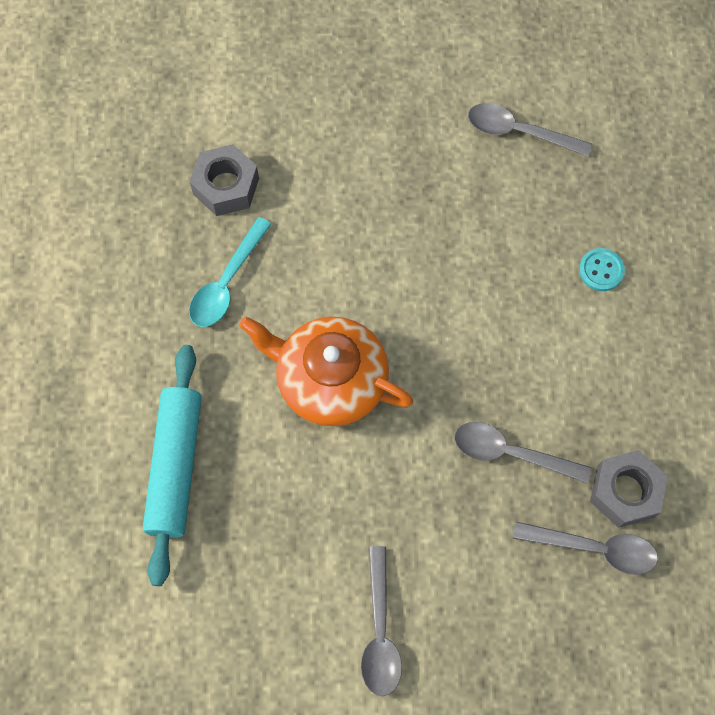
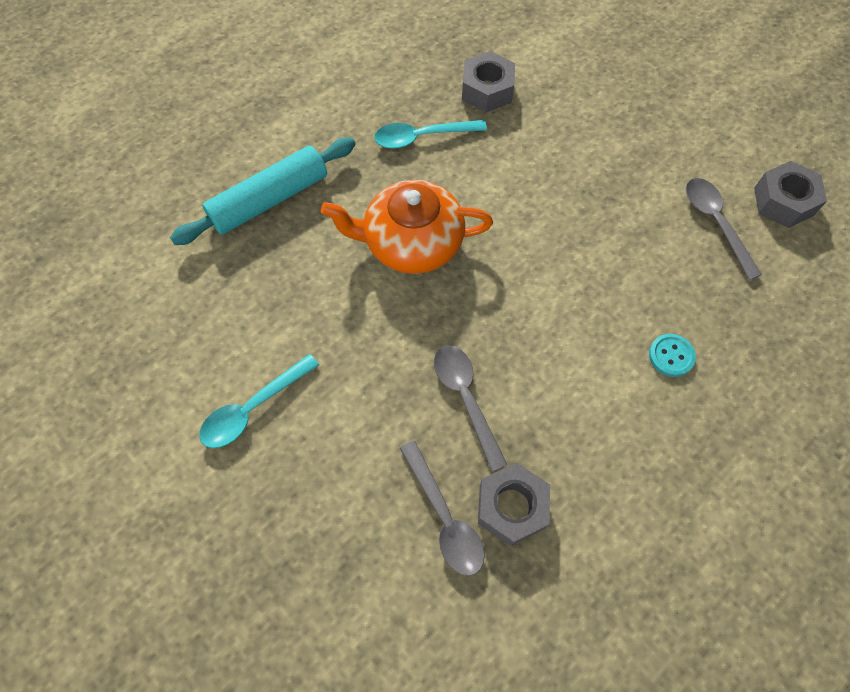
camera: 50 degrees right, 5 degrees down
orange teapot [239,316,413,426] -> orange teapot turned 75 degrees counterclockwise [321,179,493,274]
grey spoon [361,546,402,696] -> turquoise spoon [199,354,319,448]
none -> grey nut [754,161,827,228]

